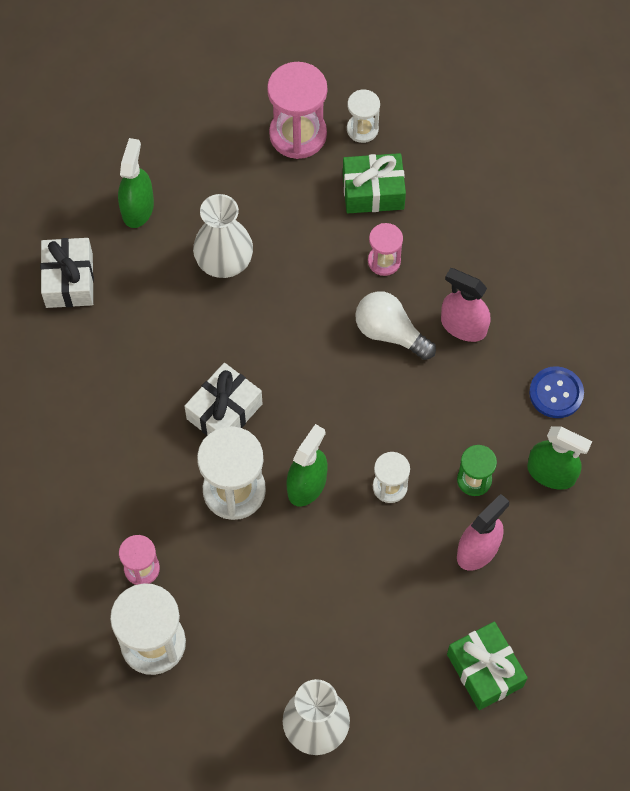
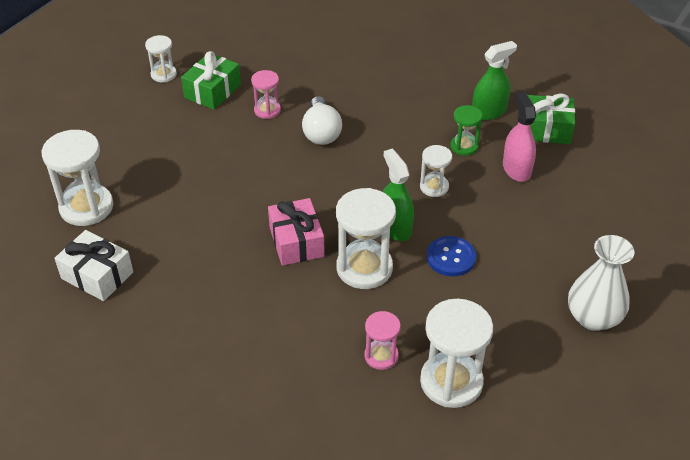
camera: 55 degrees left, 20 degrees down
green spray bottle [118,138,154,228] -> white hourglass [41,130,113,226]
white gift [184,363,263,435] -> pink gift [268,198,325,266]
white vase [193,194,253,278] -> none
pink hourglass [267,62,327,159] -> none
white light bulb [355,291,436,360] -> white light bulb turned 75 degrees counterclockwise [302,96,342,145]
pink spray bottle [441,268,490,342] -> none
green gift [447,621,528,710] -> green gift moved to [528,93,575,144]
blue button [529,366,584,418] -> blue button moved to [427,236,476,276]

